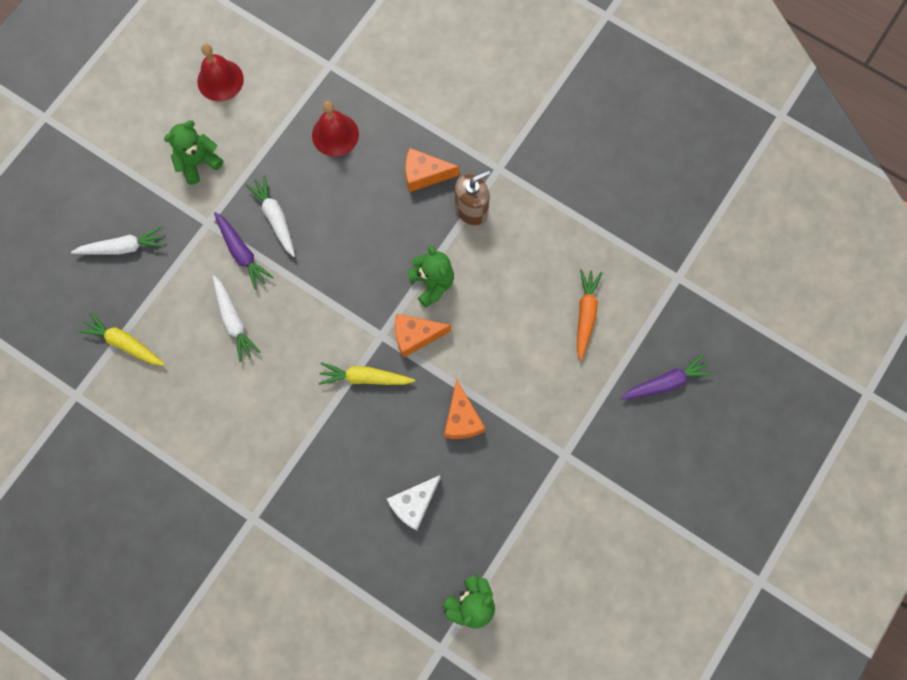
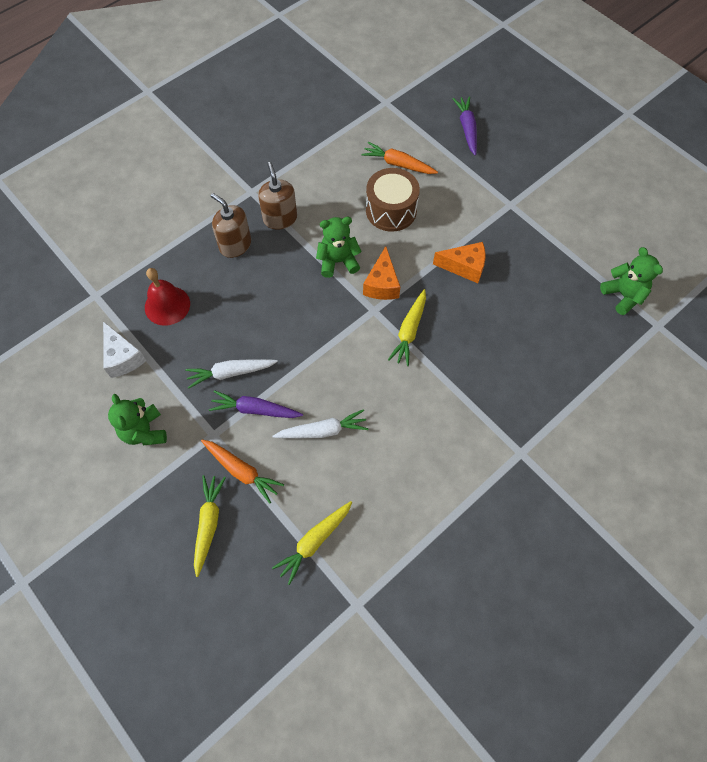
camera: 75 degrees left, 10 degrees down
white carrot [71,227,165,255] -> yellow carrot [194,475,226,577]
red bell [197,44,244,101] -> none
purple carrot [214,212,274,290] -> purple carrot turned 150 degrees counterclockwise [209,390,303,418]
white cheese [387,475,441,531] -> white cheese moved to [103,321,146,378]
orange cheese [405,148,459,192] -> brown soap dispenser [211,193,251,258]
none -> orange carrot [201,439,284,504]
none -> brown drum [366,168,420,232]

